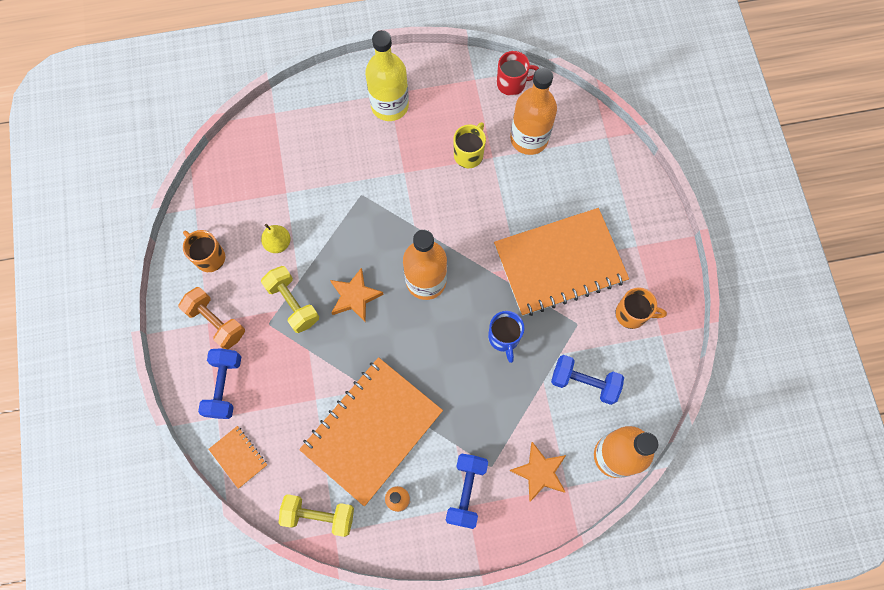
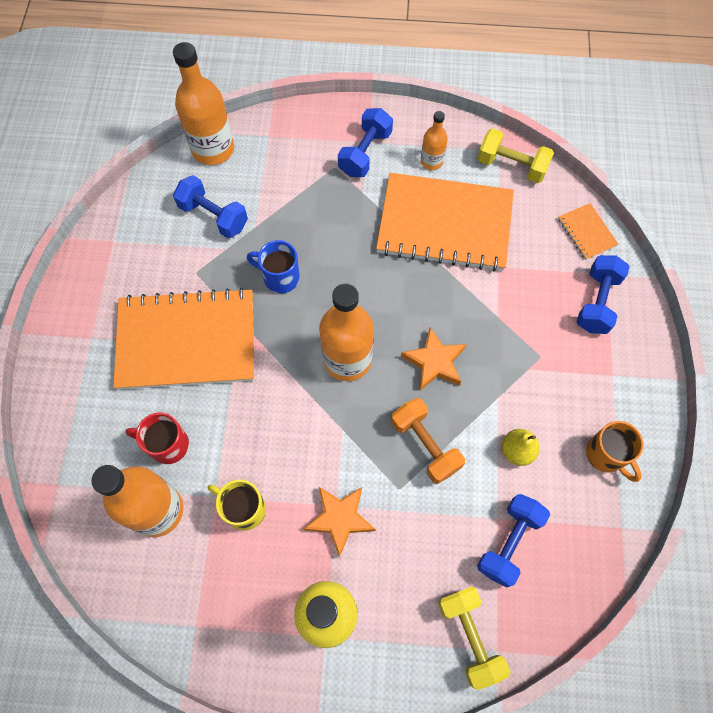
camera: 165 degrees left, 5 degrees down
orange dumbbell [178,287,245,349] -> orange dumbbell moved to [391,398,465,484]
yellow dumbbell [261,266,319,333] -> yellow dumbbell moved to [438,587,511,690]
orange notebook [299,357,443,506] -> orange notebook turned 45 degrees clockwise [376,173,514,272]
yellow mug [453,122,486,168] -> yellow mug turned 75 degrees clockwise [208,480,266,531]
blue mug [488,311,524,363] -> blue mug turned 75 degrees counterclockwise [247,240,300,293]
red mug [497,51,539,96] -> red mug moved to [125,412,189,464]
orange star [509,442,566,502] -> orange star moved to [304,487,376,557]
orange mug [616,287,667,329] -> none
none -> blue dumbbell [477,494,550,587]

